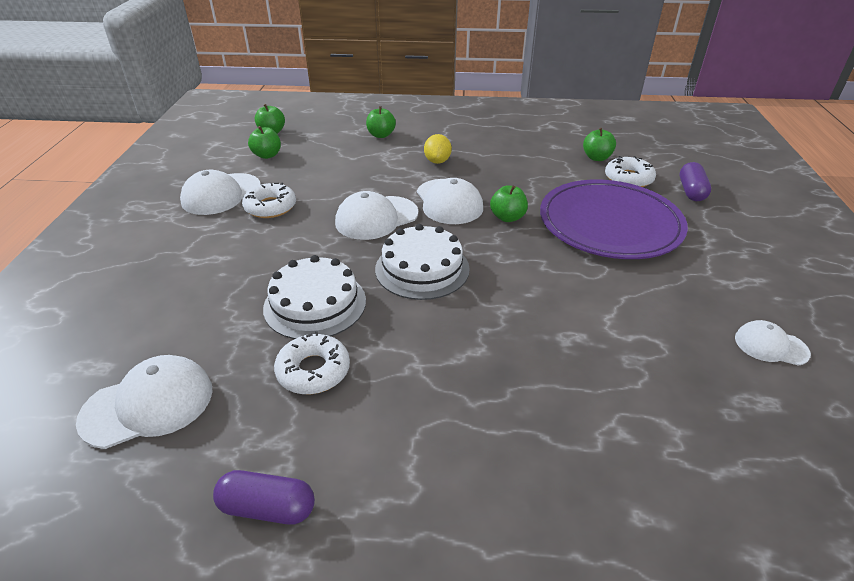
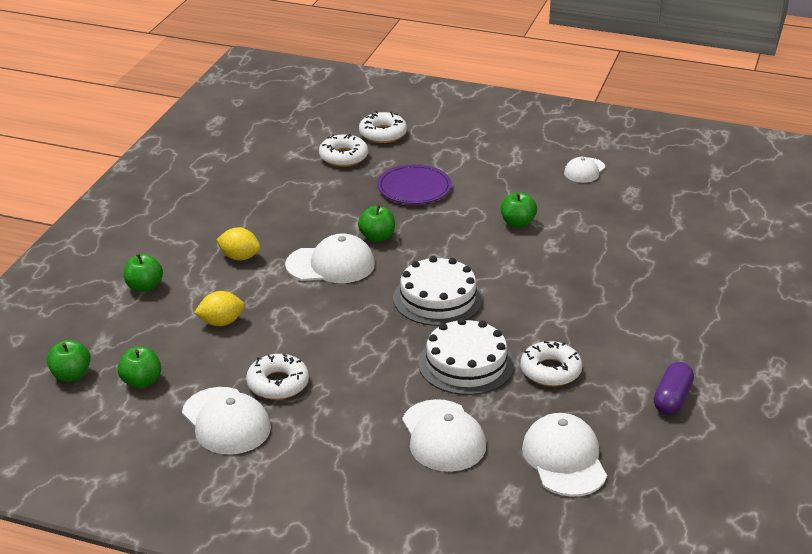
camera: 75 degrees left, 5 degrees down
white cap [335,191,418,240] -> white cap moved to [402,399,486,472]
purple plate [540,180,688,259] -> purple plate [377,164,452,204], size x0.56
green apple [583,128,616,161] -> green apple moved to [500,192,537,228]
purple capsule [680,162,711,201] -> white donut [359,111,407,143]
none -> yellow lemon [194,291,245,326]

